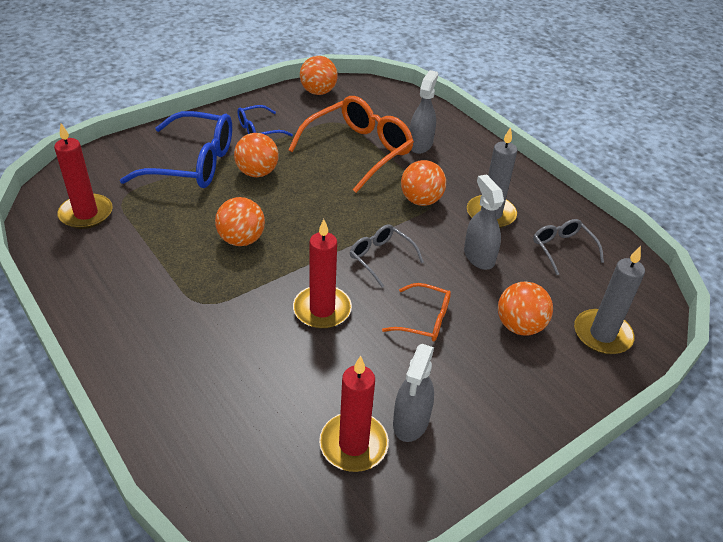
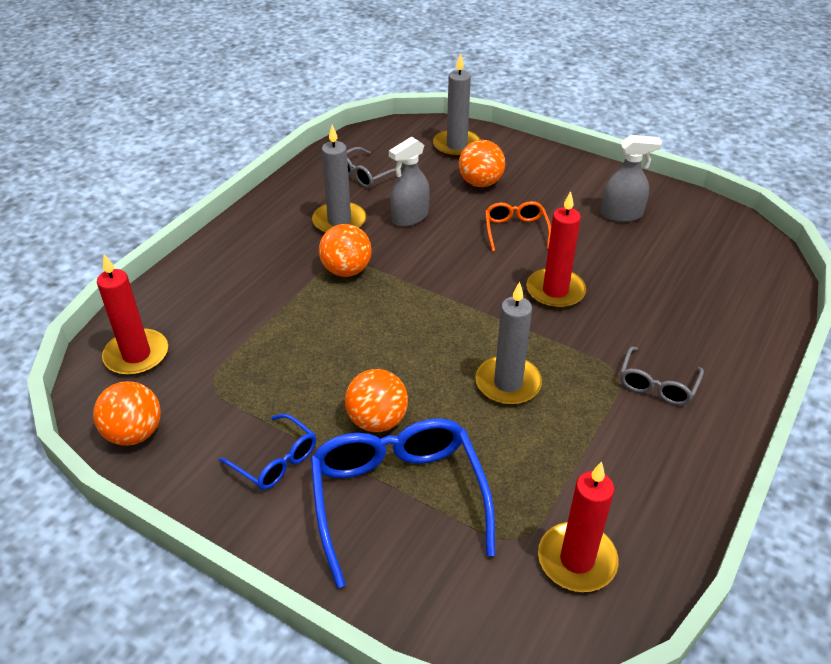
camera: 110 degrees left, 0 degrees up
orange ball [215,197,265,246] -> grey candle [475,282,542,405]
orange glasses [288,96,414,193] -> none
red candle [319,356,389,472] -> red candle moved to [97,254,168,376]
grey glasses [350,224,424,287] -> grey glasses moved to [620,347,704,405]
grey spray bottle [410,70,438,154] -> none

